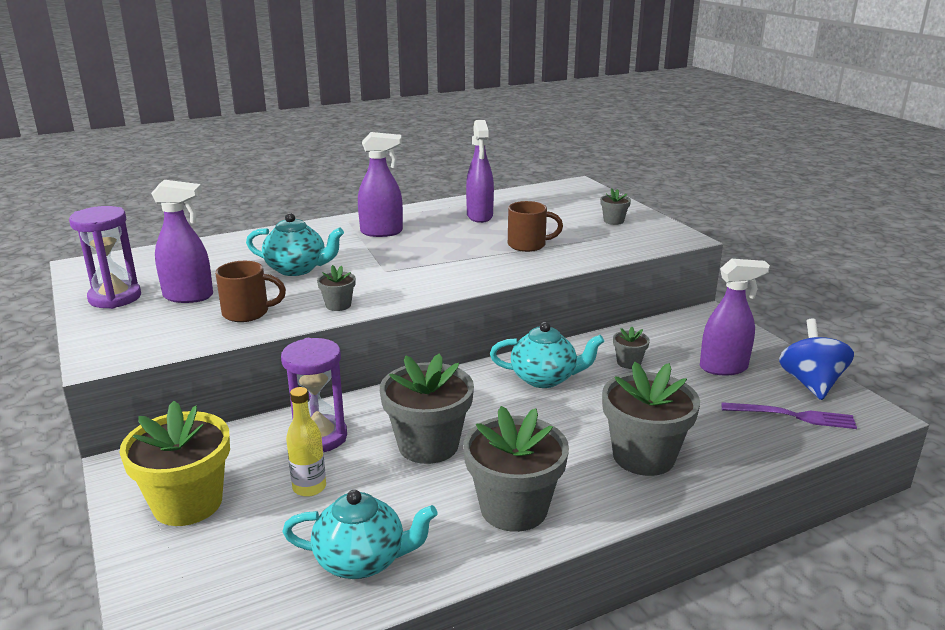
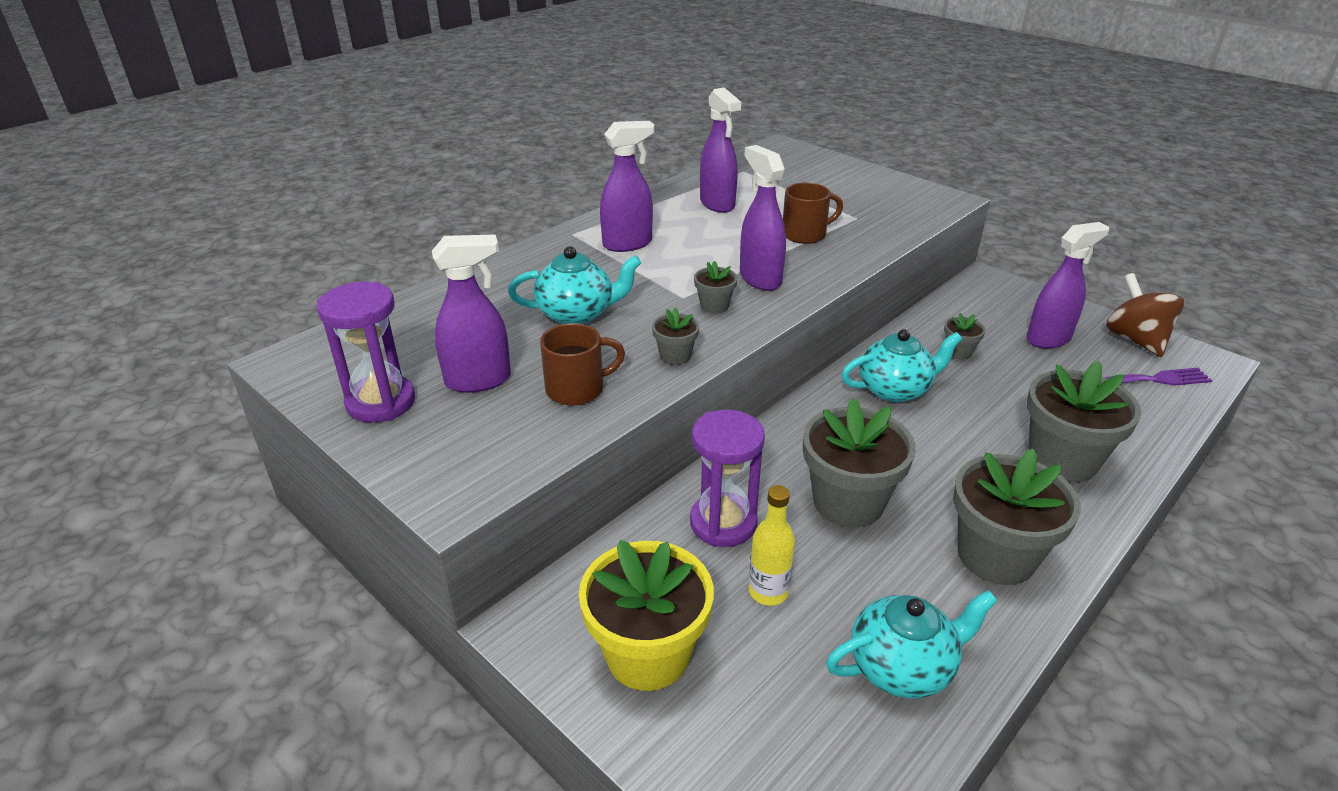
camera: 20 degrees left, 10 degrees up
grey flower pot [600,188,631,225] -> grey flower pot moved to [694,261,737,313]
blue spinning top [779,318,854,400] -> brown spinning top [1106,273,1184,357]
none -> purple spray bottle [740,145,786,291]

